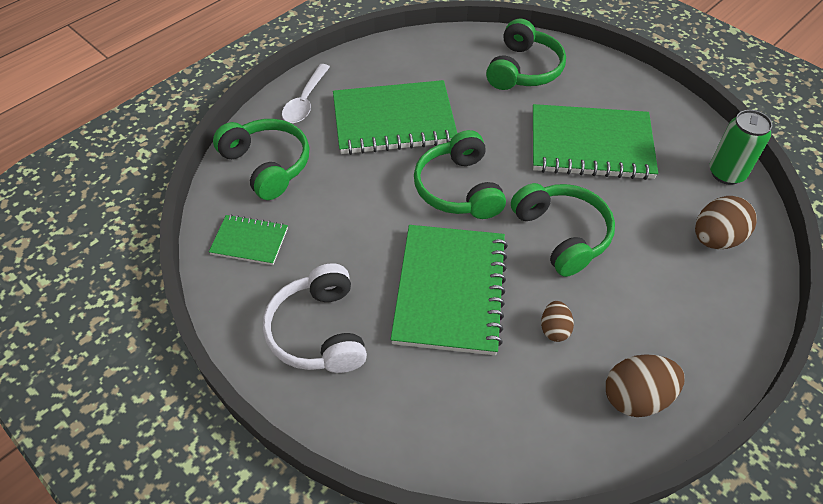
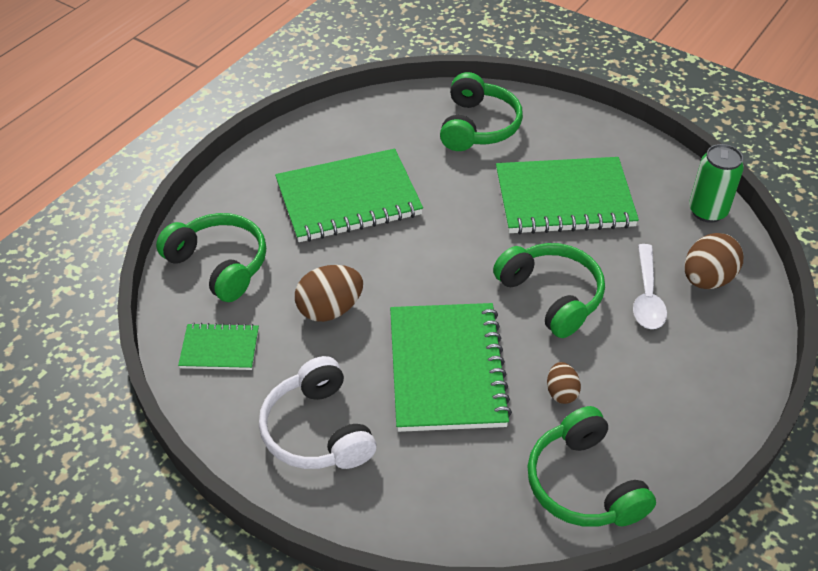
camera: 10 degrees left, 5 degrees down
white spoon [282,64,330,123] -> white spoon moved to [633,244,667,329]
green headphones [414,130,506,219] -> green headphones moved to [528,406,656,527]
brown egg [606,354,684,417] -> brown egg moved to [295,265,363,322]

